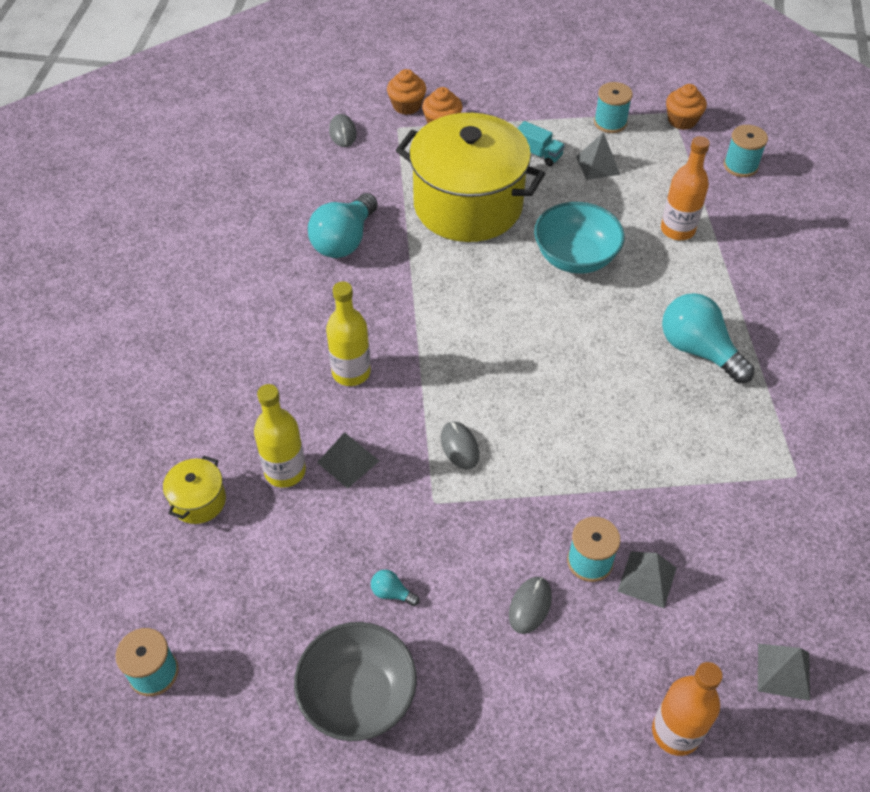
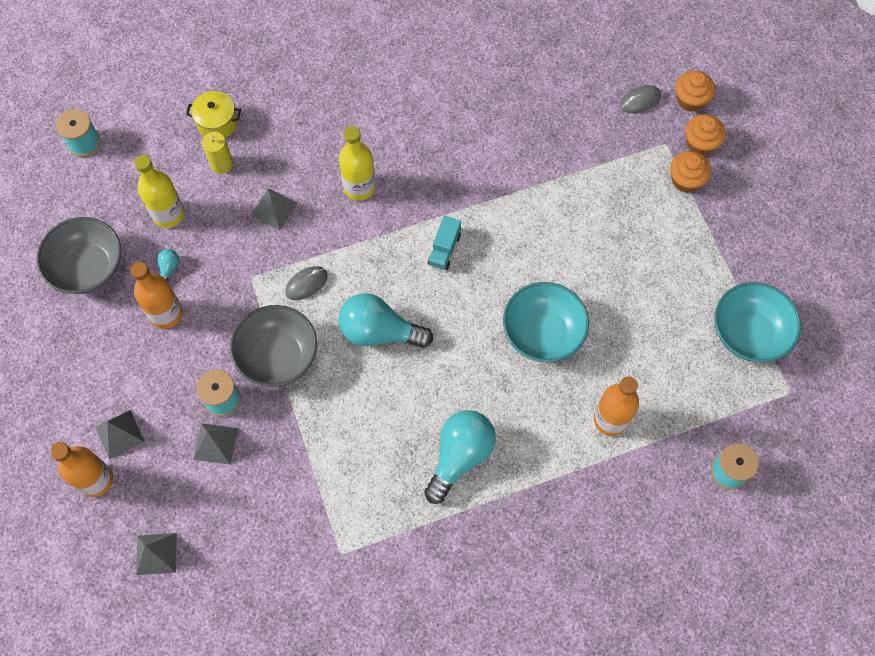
camera: 75 degrees right, 15 degrees up
yellow bottle [254,384,306,488] -> yellow bottle moved to [134,155,184,228]
turquoise light bulb [308,193,378,258] -> turquoise light bulb moved to [338,293,433,348]
yellow pot [396,113,545,242] -> none
grey mouse [509,577,552,634] -> none
turquoise truck [517,121,565,166] -> turquoise truck moved to [428,216,461,270]
grey pyramid [576,132,621,180] -> grey pyramid moved to [96,410,144,459]
turquoise spool [594,82,633,133] -> turquoise bowl [714,282,801,363]
orange cupcake [666,84,707,130] -> orange cupcake moved to [675,71,715,112]
none -> orange bottle [130,262,183,329]
none -> yellow candle [202,132,233,174]
none -> grey bowl [230,305,317,387]

